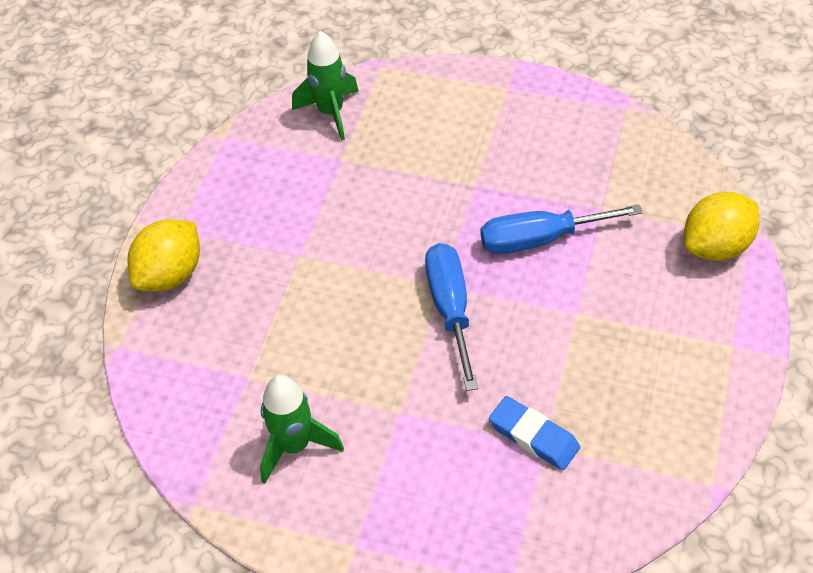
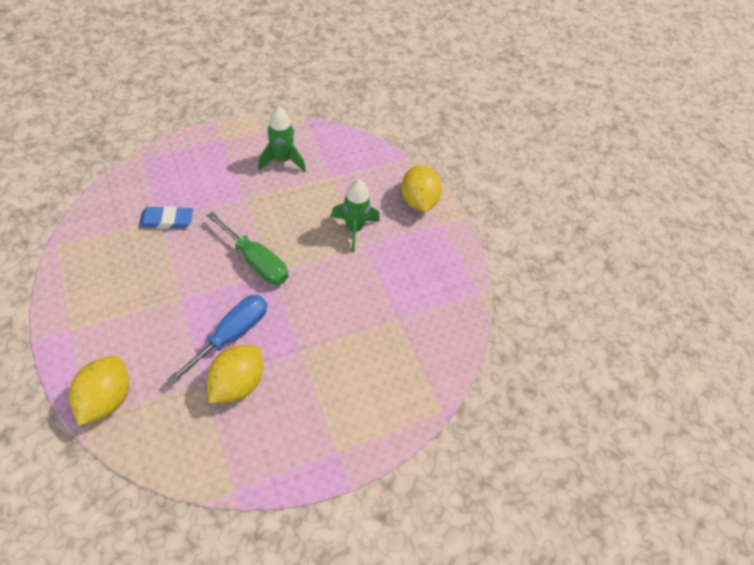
camera: 130 degrees right, 5 degrees up
green rocket [292,31,359,141] -> green rocket moved to [331,180,380,252]
blue screwdriver [425,243,478,391] -> green screwdriver [207,212,289,285]
none -> yellow lemon [207,345,263,403]

